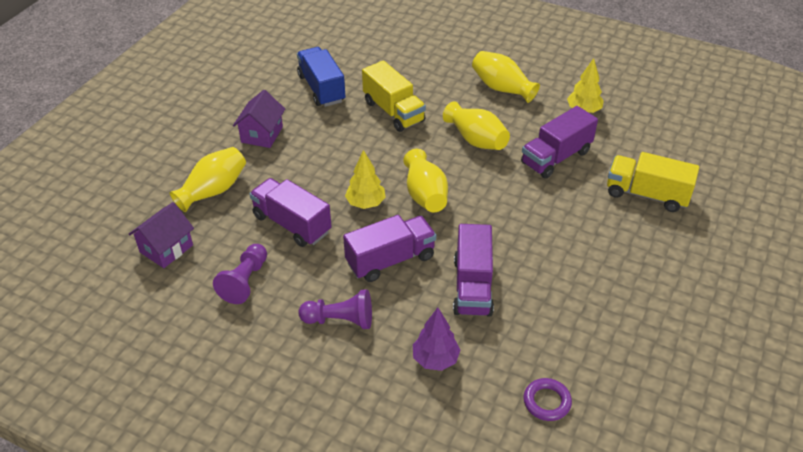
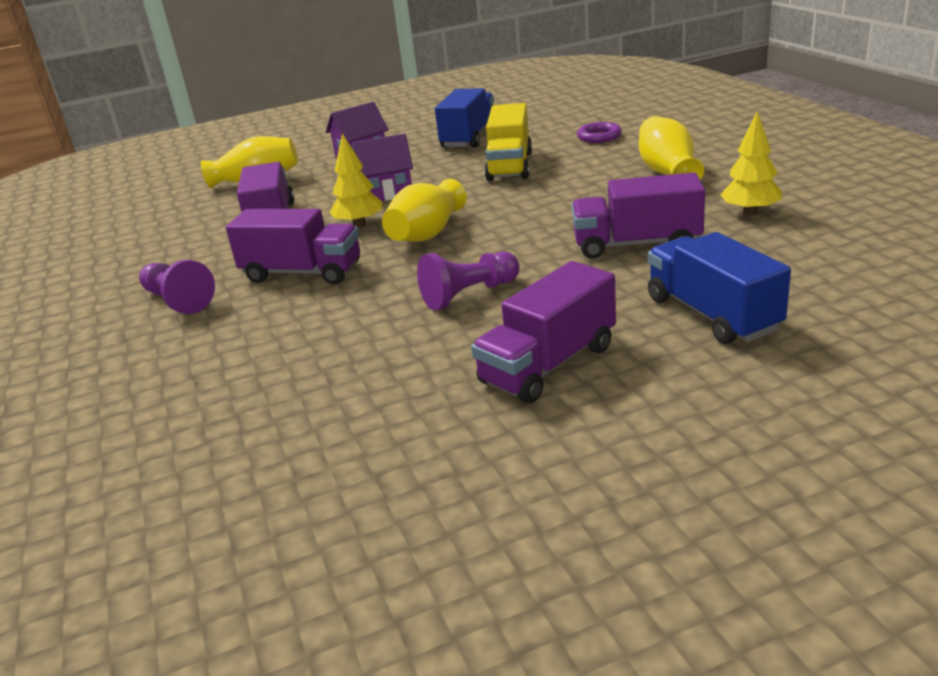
camera: 45 degrees right, 15 degrees down
purple house [128,202,194,268] -> purple house moved to [352,134,413,201]
purple pawn [213,244,267,304] -> purple pawn moved to [417,251,519,311]
purple tree [413,308,460,371] -> none
yellow vase [443,101,510,150] -> none
purple truck [453,224,494,317] -> purple truck moved to [471,261,616,403]
purple ring [523,378,572,421] -> purple ring moved to [577,122,621,143]
yellow truck [607,152,699,212] -> blue truck [648,232,791,344]

